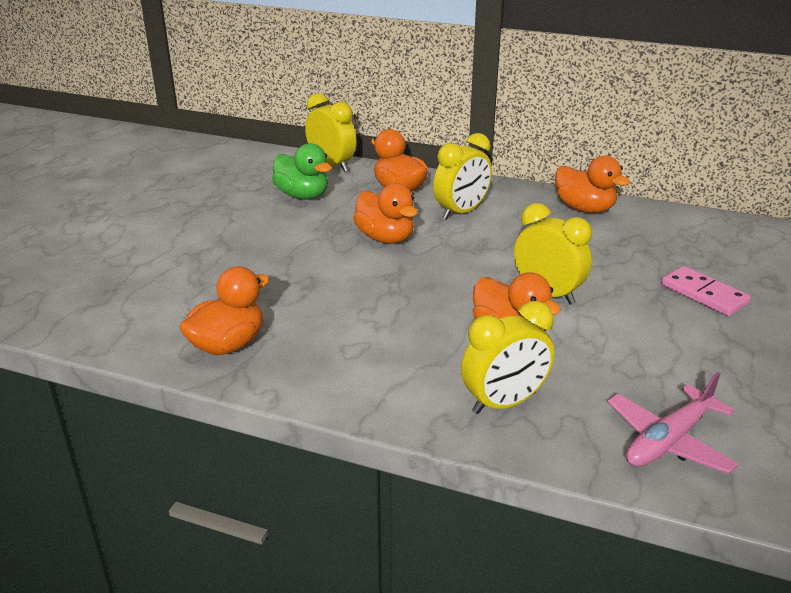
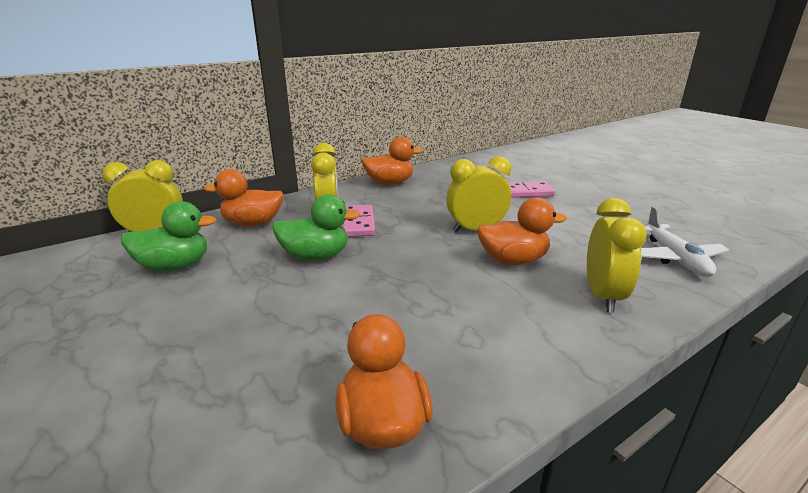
camera: 55 degrees left, 5 degrees down
orange duck [353,183,418,244] -> green duck [272,194,360,261]
pink plane [607,372,739,474] -> white plane [641,206,729,277]
none -> pink domino [343,205,375,237]

